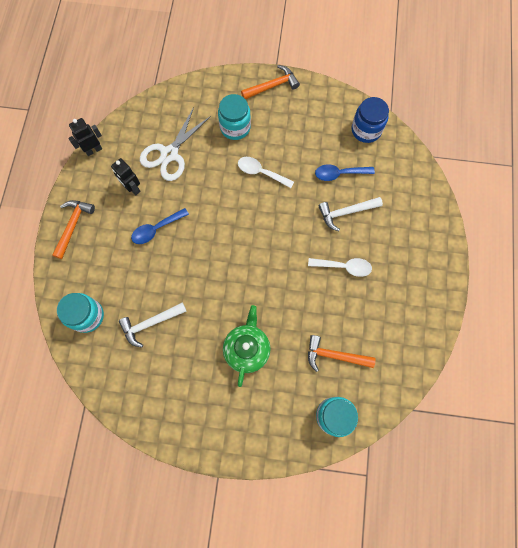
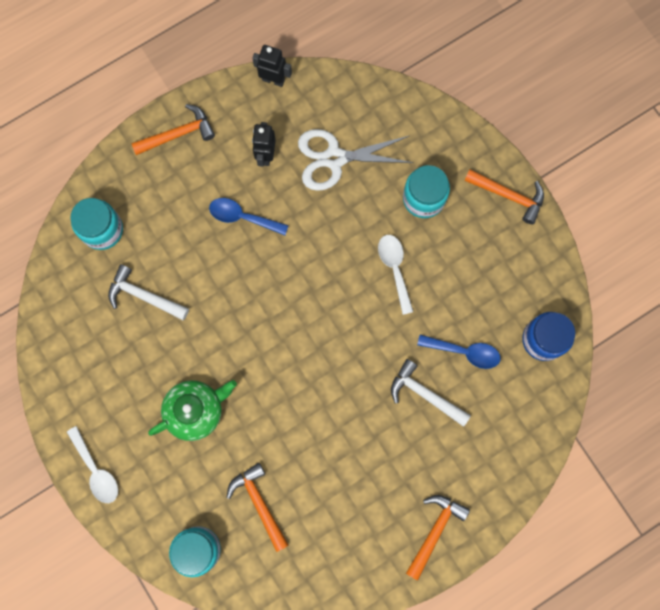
camera: 50 degrees right, 5 degrees up
white spoon [308,258,372,277] -> white spoon moved to [67,426,118,503]
blue spoon [315,164,375,181] -> blue spoon turned 150 degrees clockwise [417,335,500,369]
none -> orange hammer [406,495,470,580]

